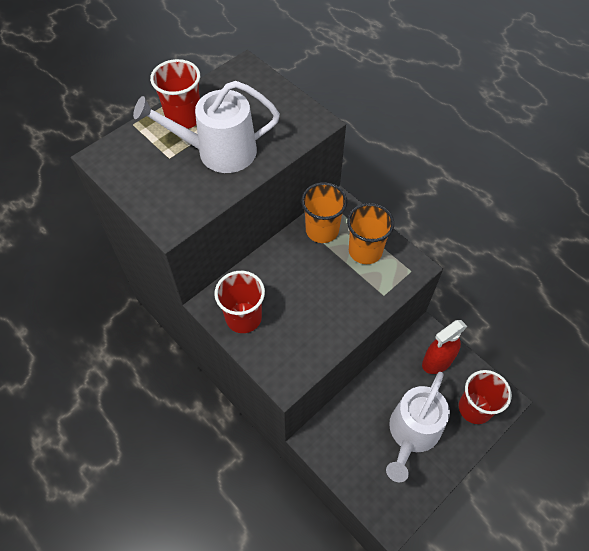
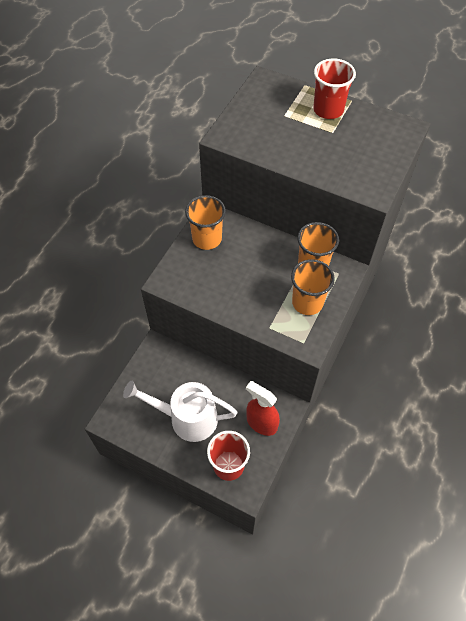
camera: 70 degrees right, 0 degrees up
white watering can [133,81,280,173] -> none
red cup [214,271,265,333] -> orange cup [185,195,226,250]

